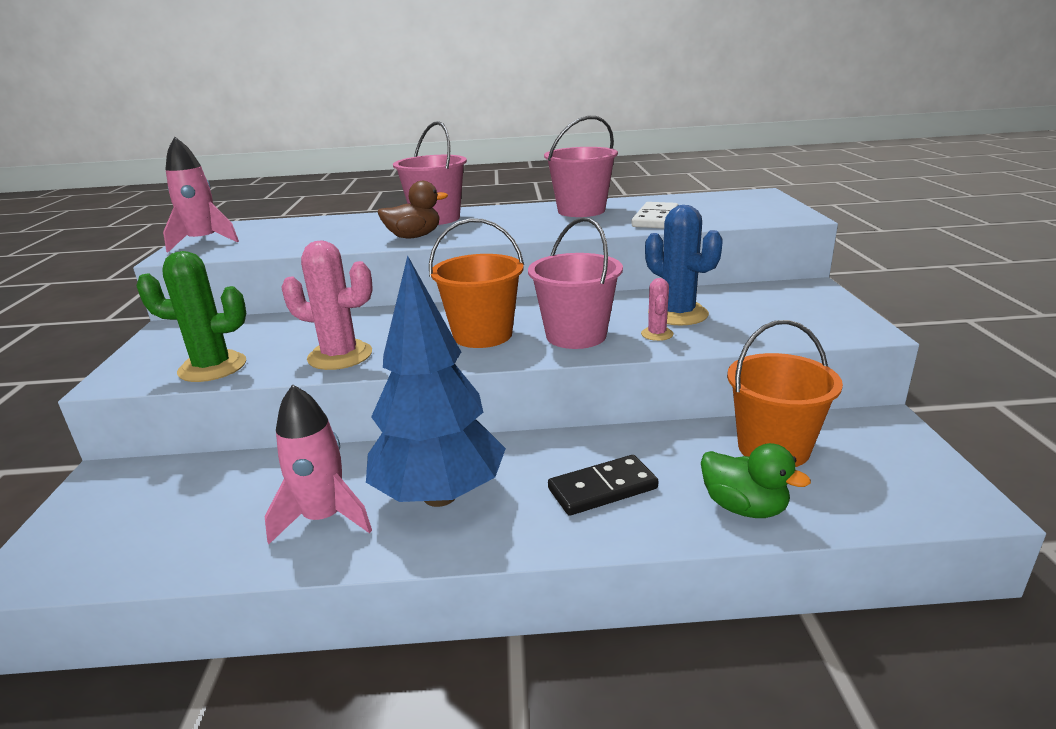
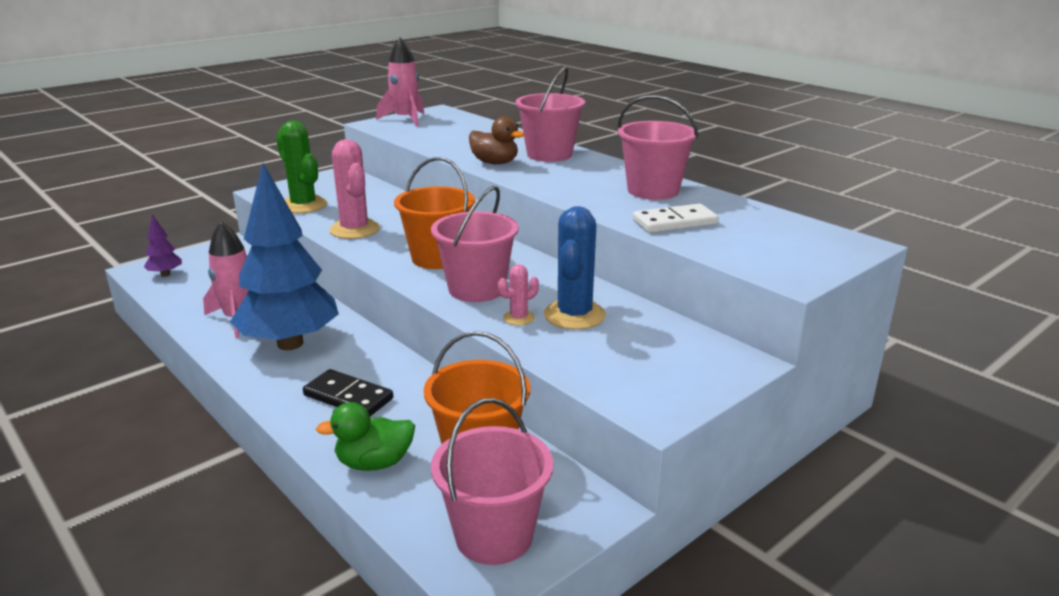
camera: 50 degrees right, 0 degrees up
green duck [701,443,811,518] -> green duck turned 75 degrees clockwise [316,402,415,471]
none -> purple tree [144,214,182,277]
none -> pink bucket [431,398,553,565]

